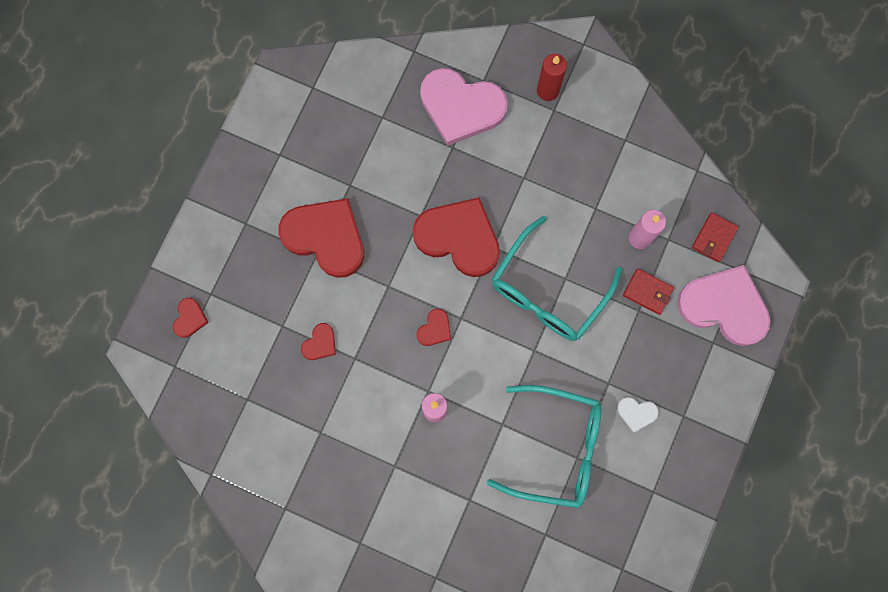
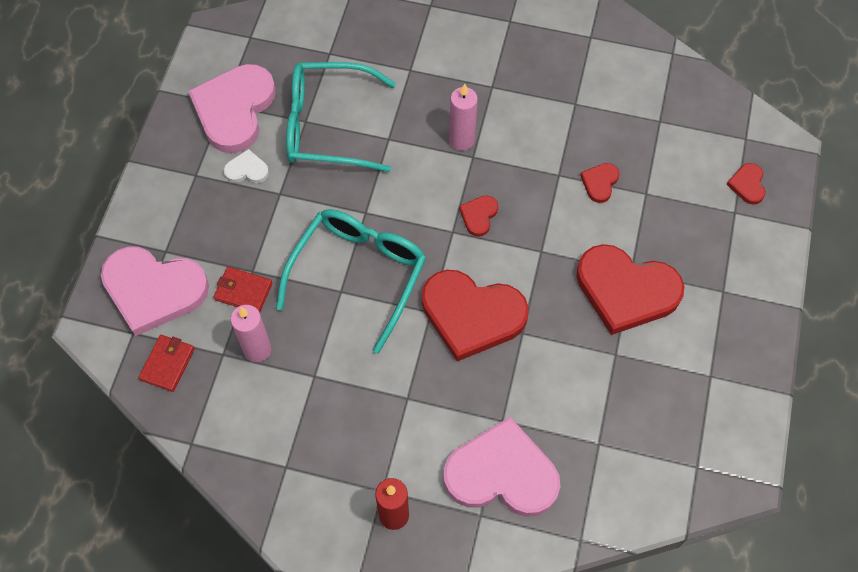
camera: 170 degrees right, 15 degrees down
none -> pink heart [188,64,276,153]

